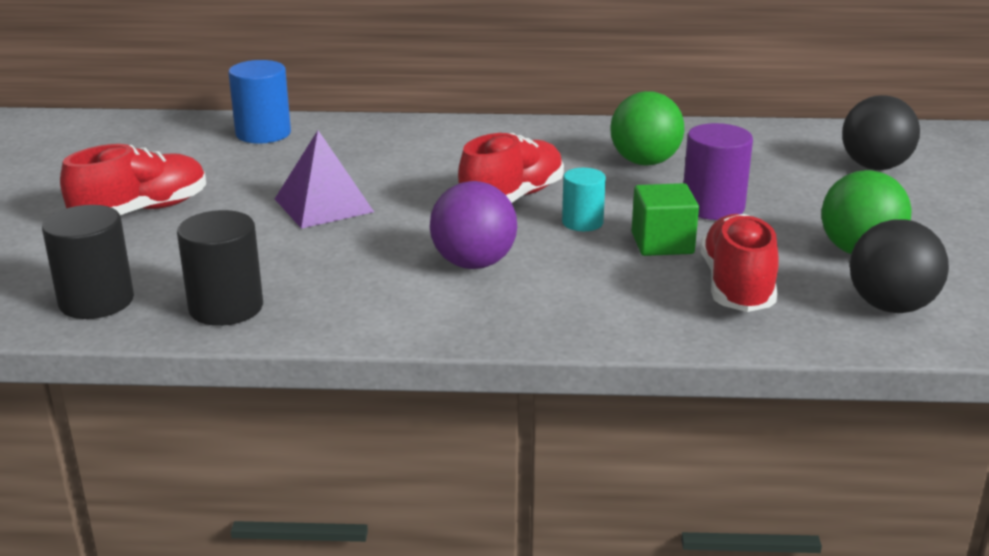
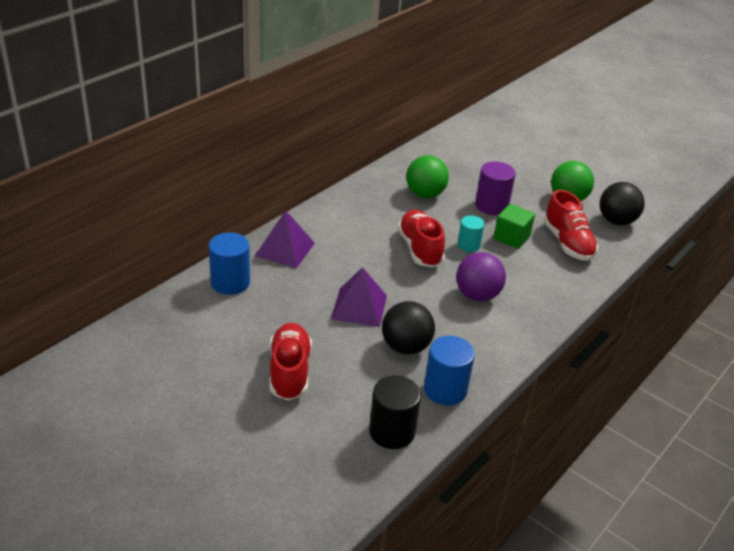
camera: 55 degrees left, 10 degrees up
black cylinder [177,210,263,326] -> blue cylinder [424,336,475,405]
red shoe [701,214,779,312] -> red shoe turned 150 degrees counterclockwise [544,190,598,261]
black ball [842,95,920,170] -> black ball moved to [382,301,435,355]
none -> purple pyramid [255,210,315,268]

